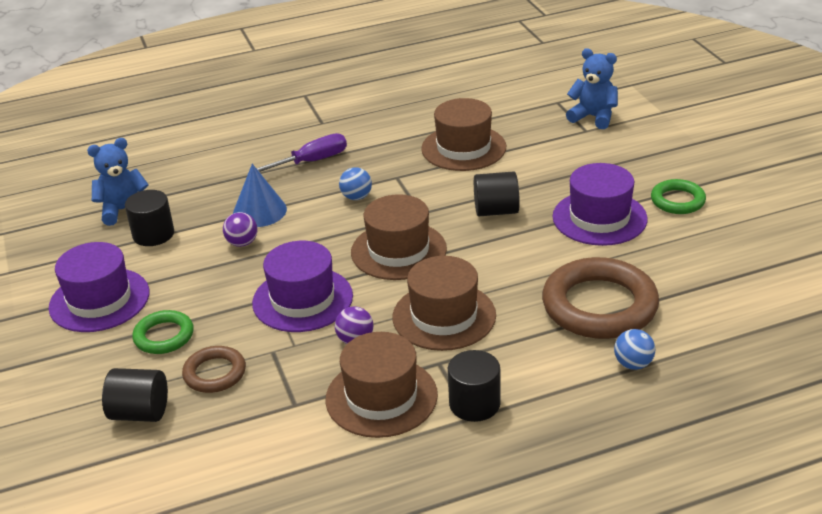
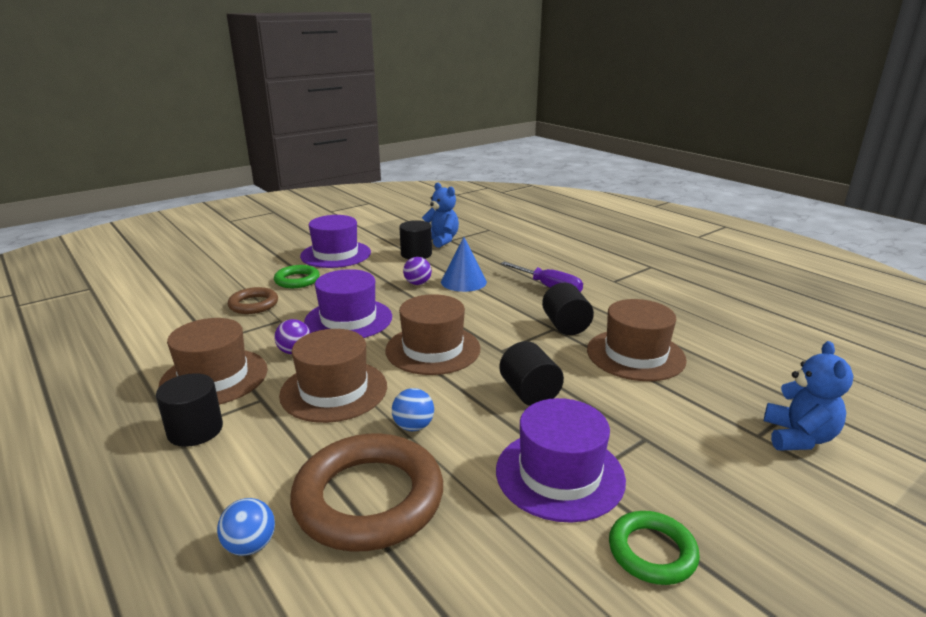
camera: 70 degrees right, 10 degrees down
black cylinder [102,368,168,422] -> black cylinder moved to [542,283,594,335]
blue ball [339,167,372,200] -> blue ball moved to [392,388,434,431]

